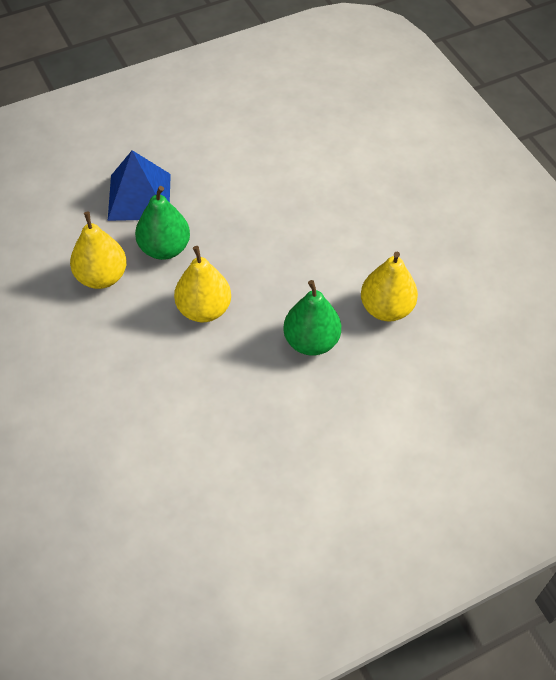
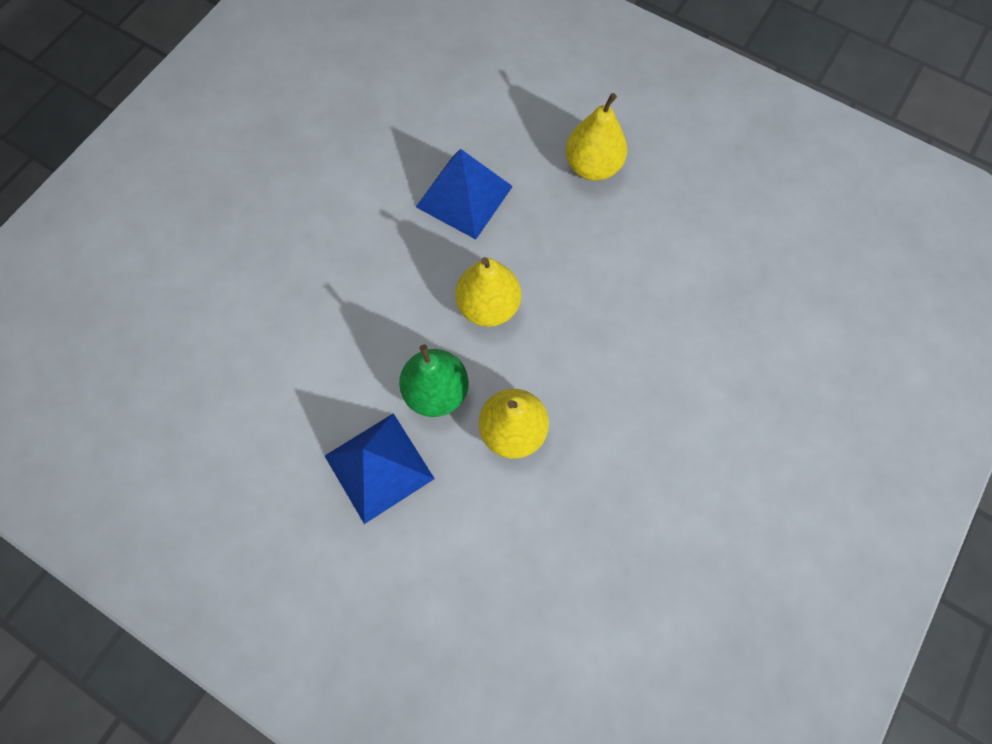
camera: 120 degrees left, 15 degrees up
green pear [283,280,341,356] -> blue pyramid [416,149,513,239]
yellow pear [361,252,418,322] -> yellow pear moved to [565,93,627,181]

